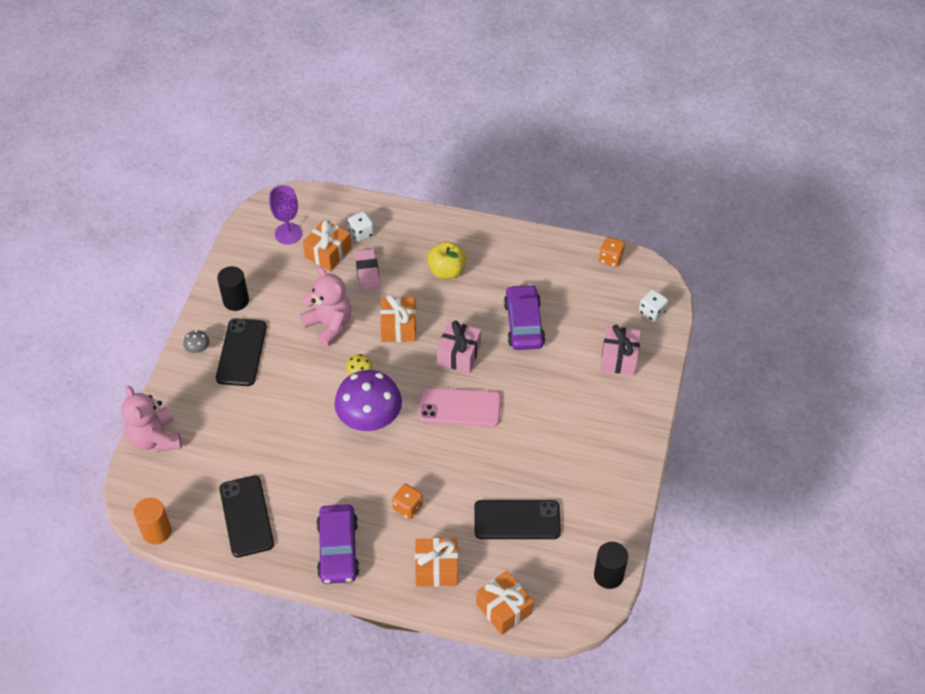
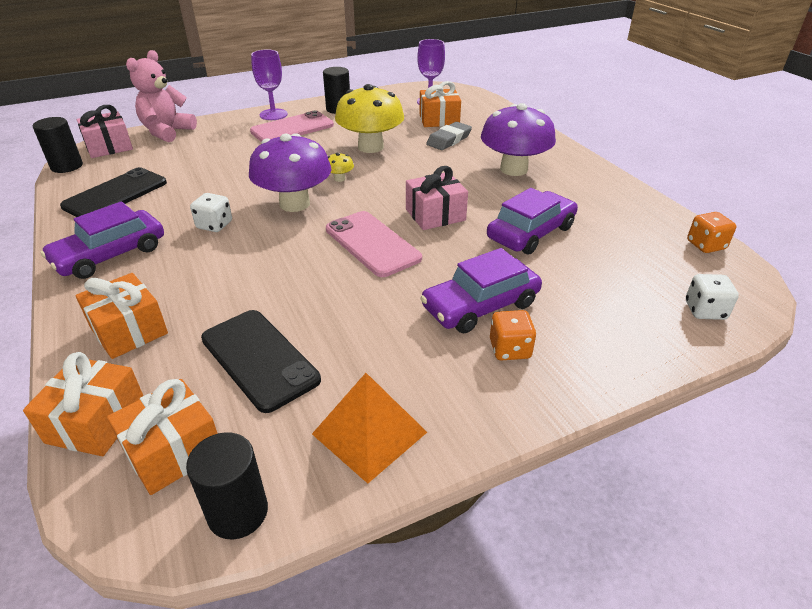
camera: 50 degrees right, 15 degrees down
orange cylinder [134,498,172,544] -> black cylinder [33,117,83,173]
grey mushroom [183,330,210,354] -> purple goblet [251,50,288,120]
black phone [216,318,267,386] -> pink phone [250,111,334,142]
pink teddy bear [300,267,351,347] -> yellow mushroom [335,84,404,153]
white dice [348,211,374,242] -> white dice moved to [190,193,232,232]
pink eraser [355,249,380,291] -> grey eraser [426,122,472,150]
orange gift [380,295,416,342] -> orange gift moved to [107,379,218,495]
orange dice [392,484,423,519] -> orange dice moved to [490,310,536,360]
yellow apple [427,241,467,279] -> purple mushroom [481,103,556,176]
pink gift [600,325,641,375] -> pink gift moved to [77,105,133,158]
none -> orange pyramid [312,373,427,483]
none -> purple car [420,248,542,333]

